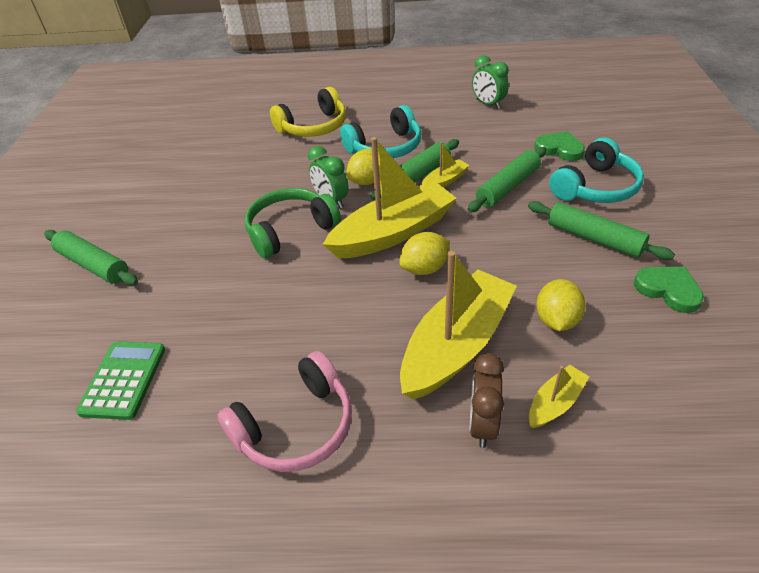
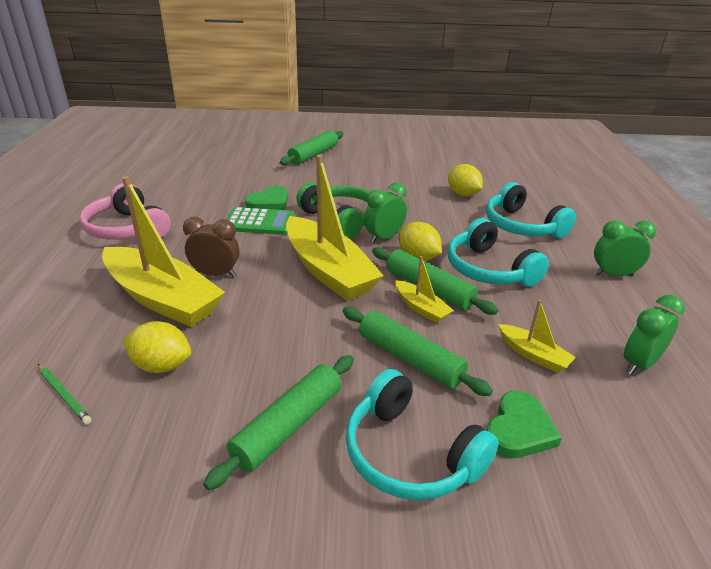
camera: 85 degrees right, 10 degrees down
green calculator [76,341,165,420] -> green calculator moved to [226,207,295,235]
yellow headphones [270,87,346,137] -> turquoise headphones [486,182,576,238]
yellow lemon [399,232,450,275] -> yellow lemon moved to [448,164,483,196]
brown clock [470,353,504,448] -> brown clock moved to [183,217,239,277]
yellow boat [529,365,589,428] -> yellow boat moved to [498,300,576,372]
green heart [634,267,704,313] -> green heart moved to [245,186,288,210]
none -> green pencil [38,364,92,424]
none -> green clock [594,220,656,276]

